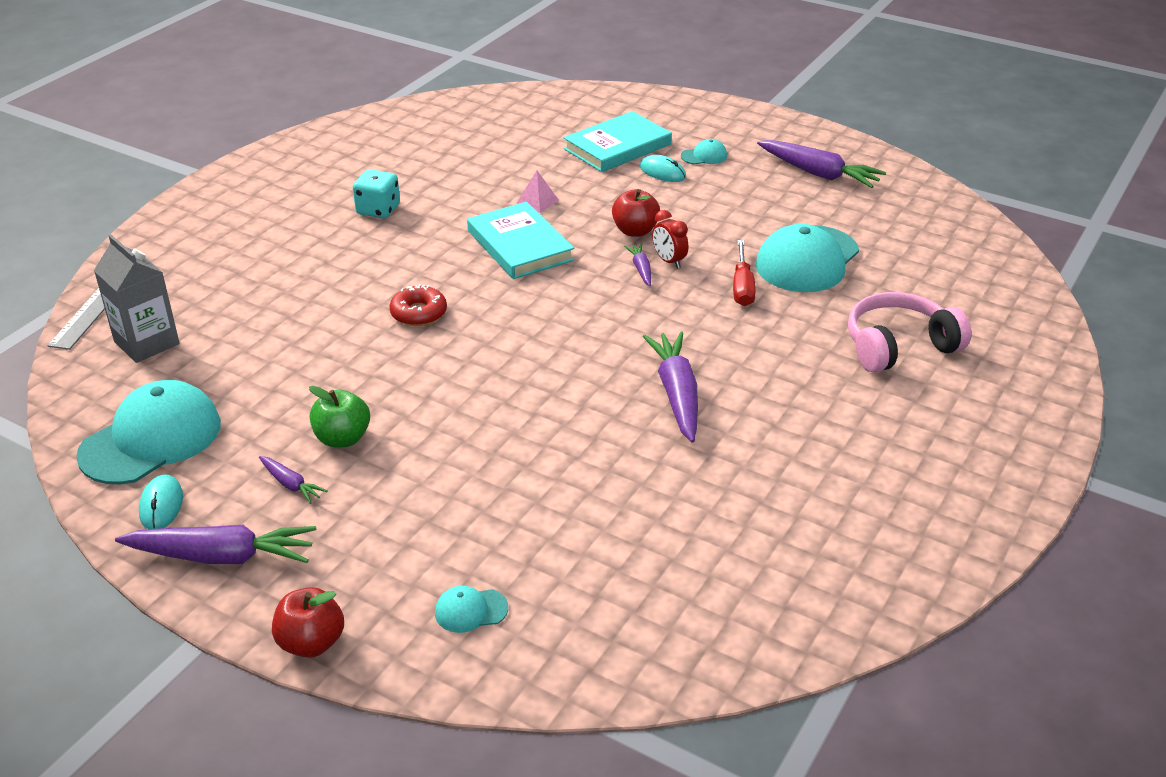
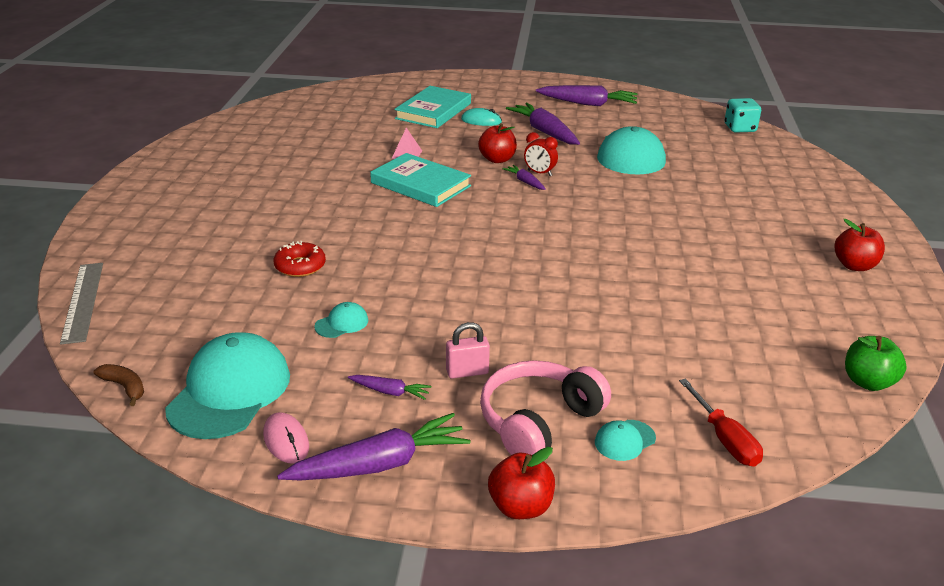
camera: 25 degrees left, 5 degrees down
grey carton [94,235,180,363] -> none
turquoise mouse [139,474,183,529] -> pink mouse [263,412,309,464]
green apple [309,386,370,448] -> green apple moved to [845,336,907,391]
turquoise dice [353,169,400,218] -> turquoise dice moved to [725,98,761,133]
red donut [389,284,447,326] -> red donut moved to [273,241,326,277]
purple carrot [643,332,698,442] -> purple carrot moved to [506,103,580,145]
turquoise cap [681,139,727,164] -> turquoise cap moved to [314,302,368,338]
red screwdriver [733,240,756,306] -> red screwdriver moved to [679,379,763,467]
pink headphones [848,292,971,373] -> pink headphones moved to [480,360,611,455]
none -> brown banana [94,364,144,406]
none -> pink padlock [446,322,490,379]
none -> red apple [835,219,885,271]

